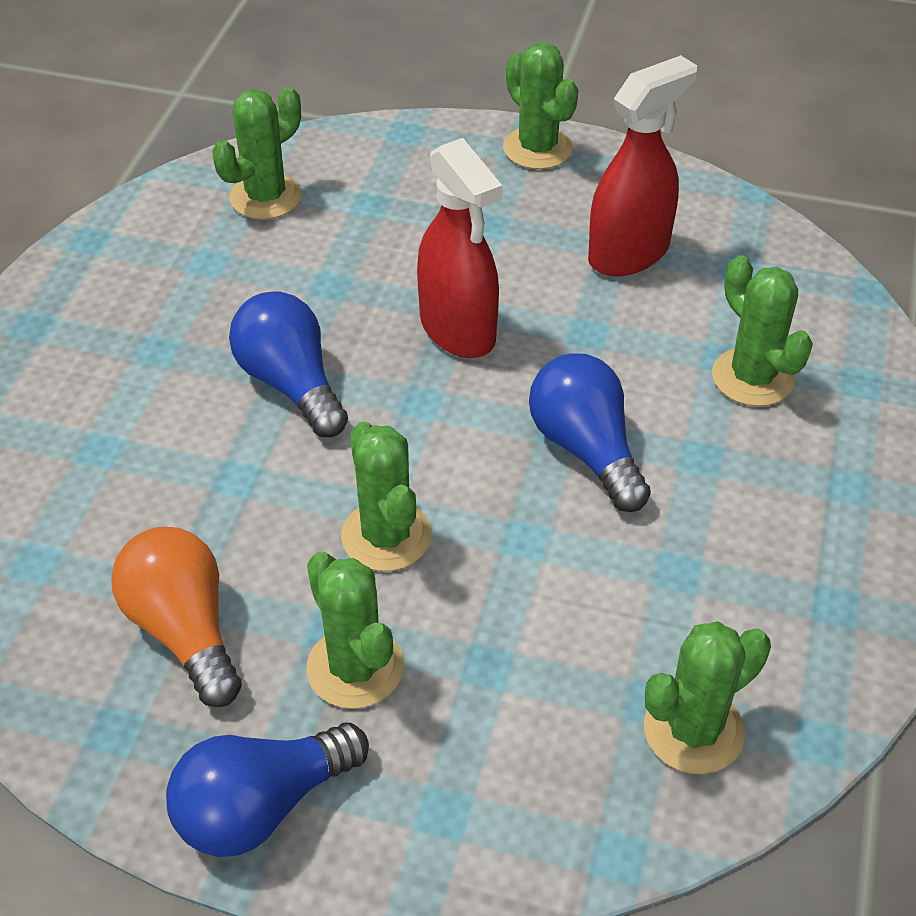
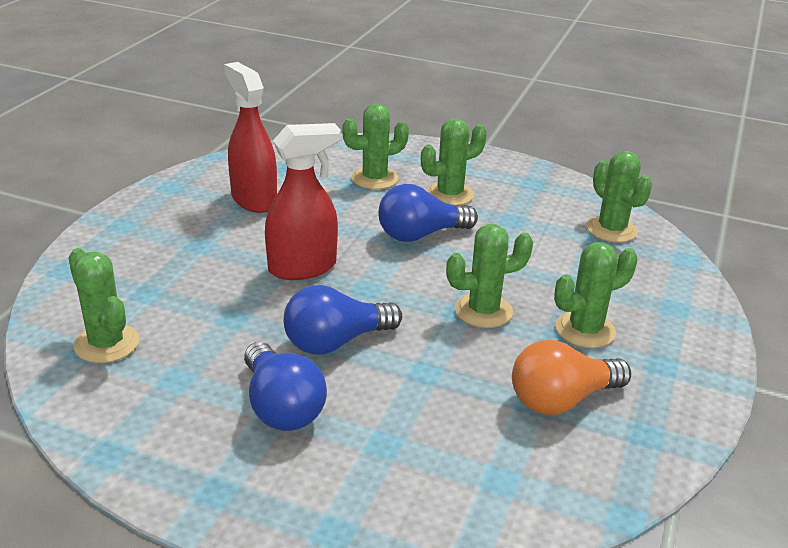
camera: 85 degrees left, 15 degrees down
blue light bulb [166,723,369,857] -> blue light bulb moved to [244,342,327,431]
green cactus [503,42,578,169] -> green cactus moved to [421,118,487,206]

